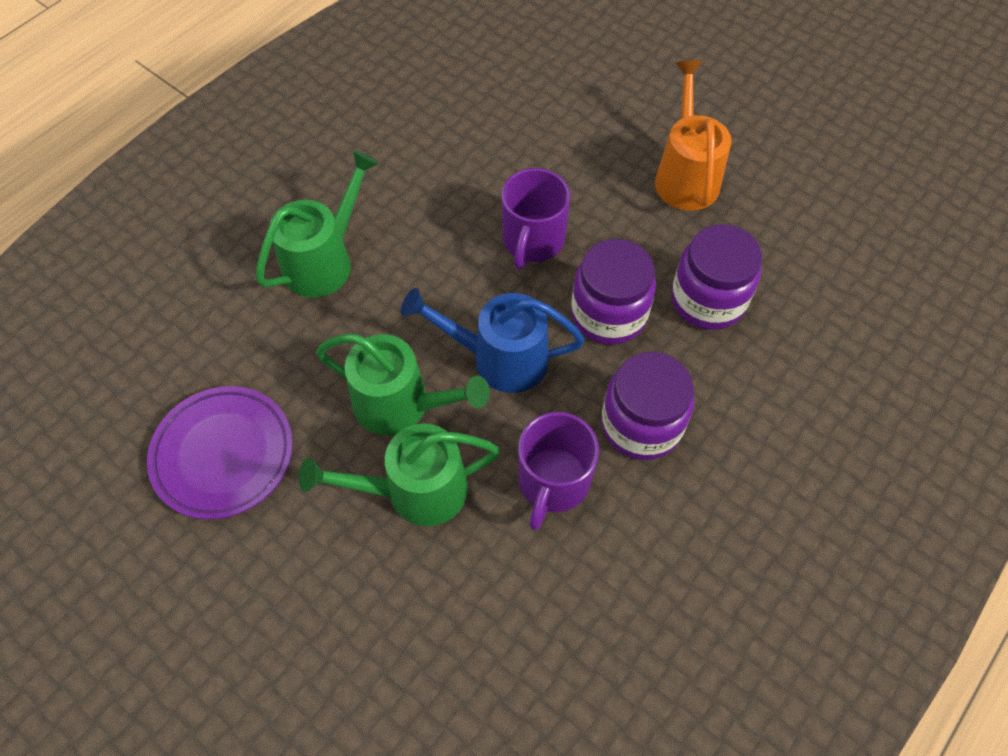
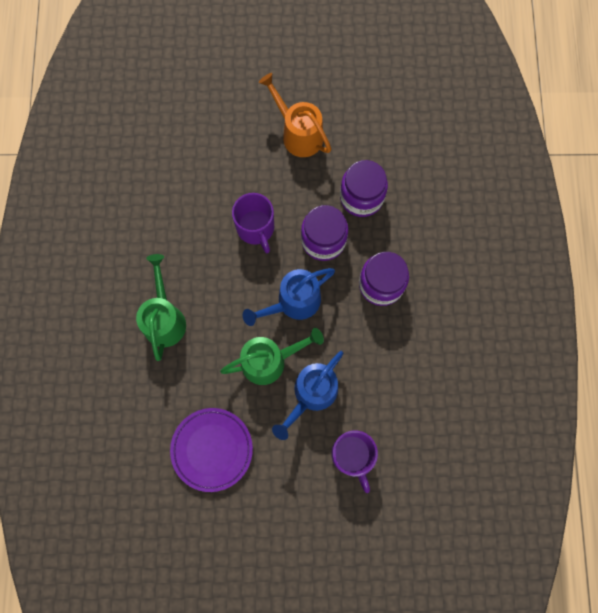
camera: 40 degrees left, 15 degrees up
green watering can [298,424,500,526] -> blue watering can [272,351,343,440]
purple mug [518,412,599,530] -> purple mug moved to [331,430,378,493]

